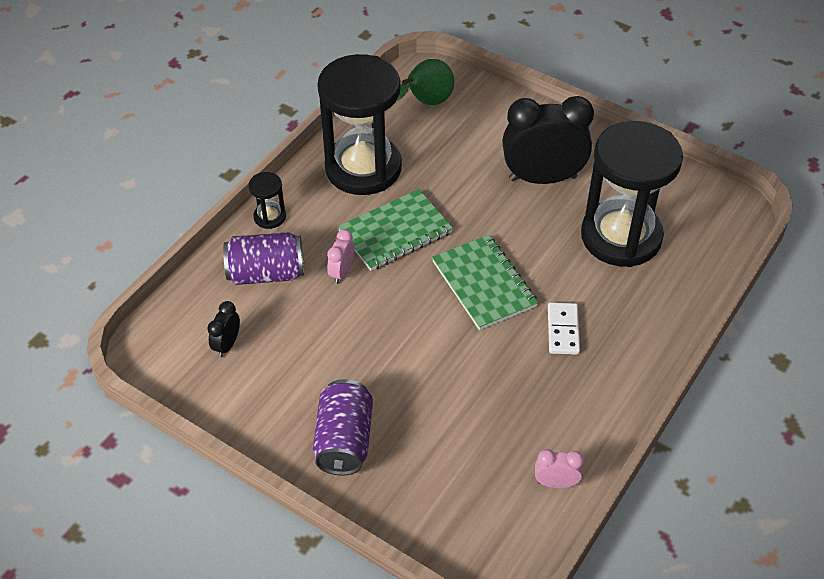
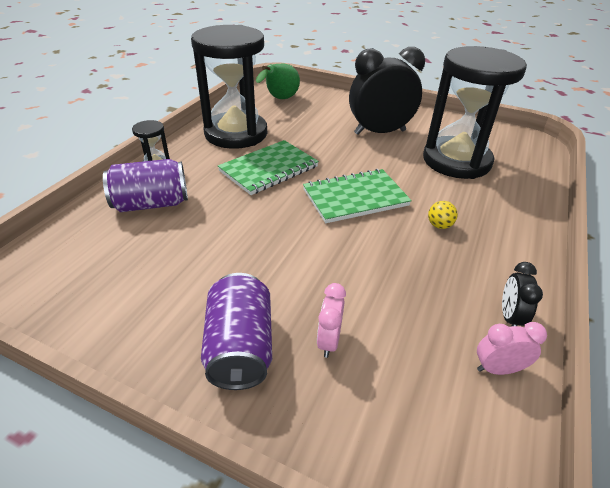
camera: 10 degrees left, 10 degrees down
black clock [207,301,240,357] -> black clock moved to [502,262,543,326]
pink clock [327,229,355,284] -> pink clock moved to [317,283,346,358]
green notebook [432,235,538,330] -> green notebook turned 75 degrees counterclockwise [303,169,412,223]
white domino [548,302,580,355] -> yellow ball [428,201,458,229]

